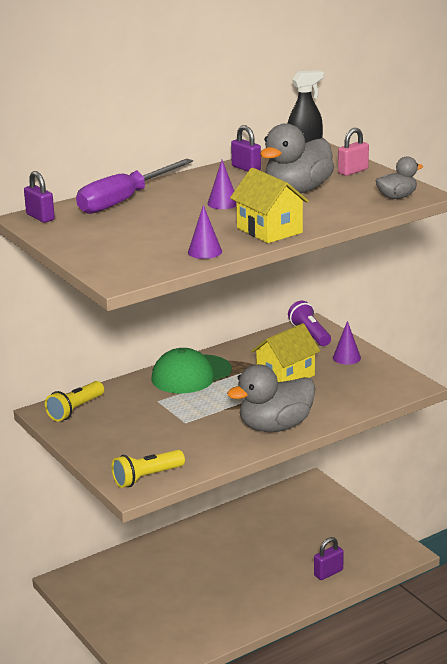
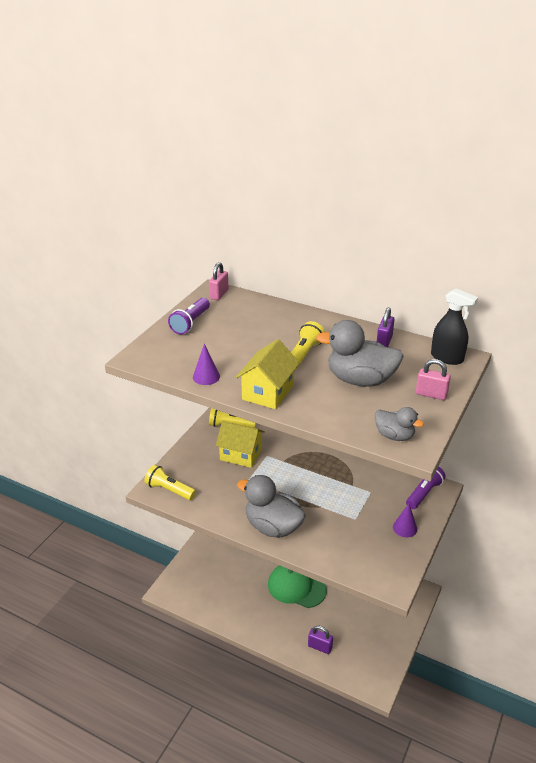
camera: 60 degrees right, 10 degrees up
purple padlock [24,171,55,223] -> pink padlock [209,262,228,300]
purple screwdriver [76,159,193,214] -> none
green cap [151,348,232,393] -> green cap moved to [268,565,327,608]
purple cone [207,160,236,209] -> yellow flashlight [291,321,325,370]
yellow house [251,323,320,382] -> yellow house moved to [216,421,265,468]
none -> purple flashlight [168,298,210,334]

